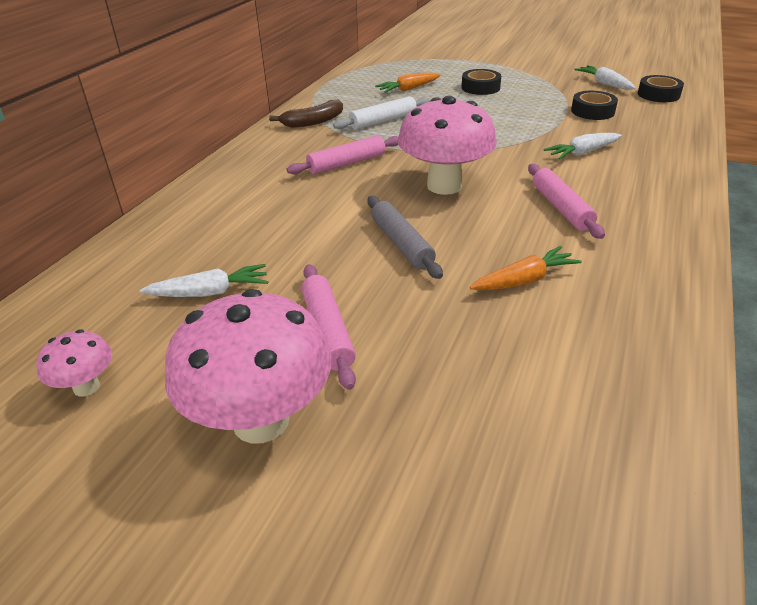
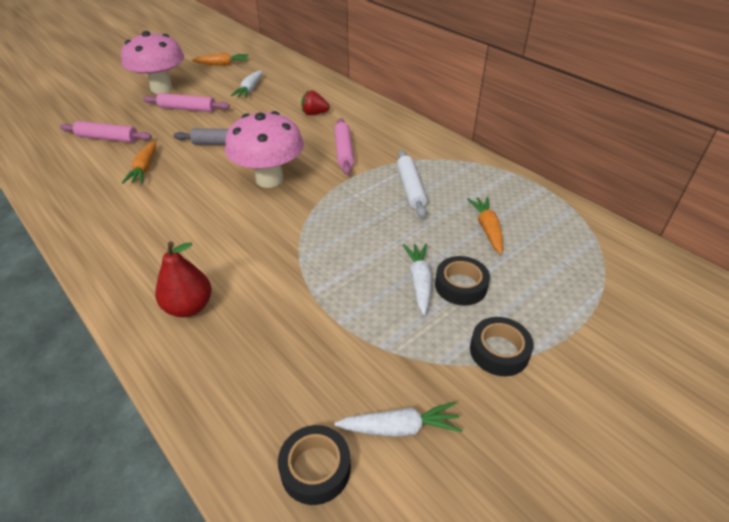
camera: 115 degrees right, 5 degrees up
pink mushroom [36,329,112,397] -> orange carrot [192,53,248,66]
brown banana [269,99,343,128] -> none
pink rolling pin [528,164,605,239] -> pink rolling pin moved to [60,121,152,143]
white carrot [544,133,622,160] -> white carrot moved to [403,244,432,315]
black tape [571,91,618,120] -> black tape moved to [470,317,534,376]
none -> red pear [155,242,212,317]
none -> red strawberry [301,90,330,115]

